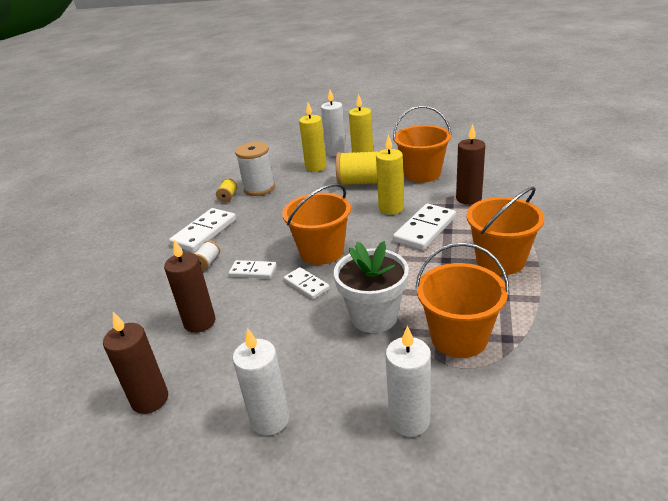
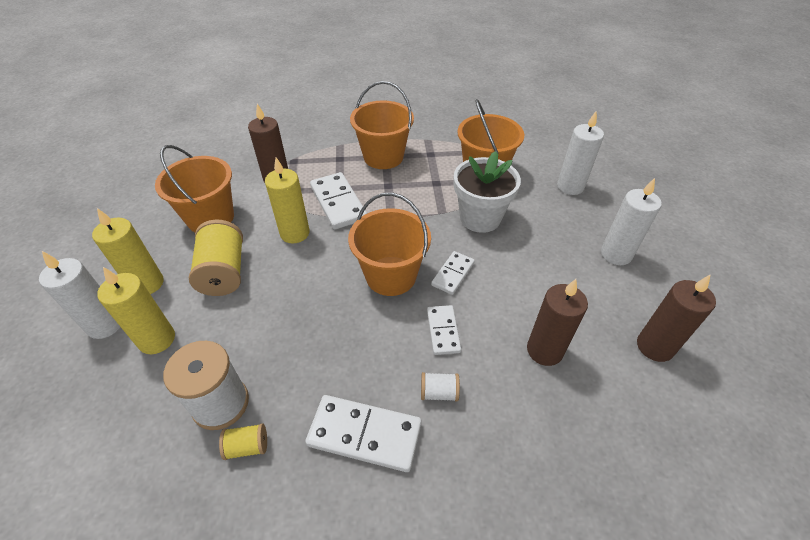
camera: 110 degrees left, 15 degrees up
white domino [393,203,456,250] -> white domino turned 45 degrees clockwise [310,172,367,229]

